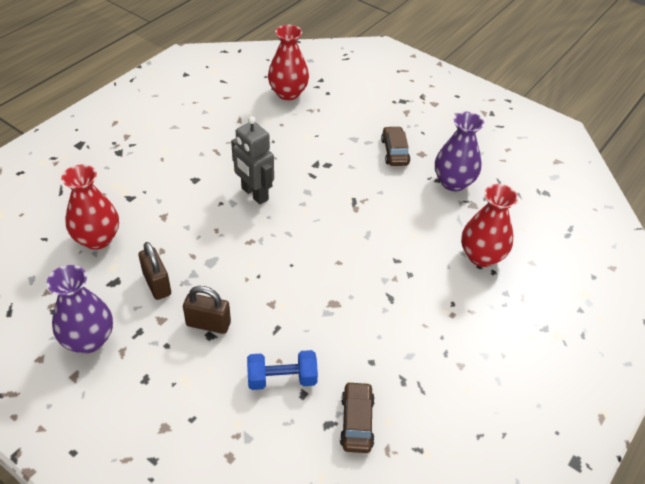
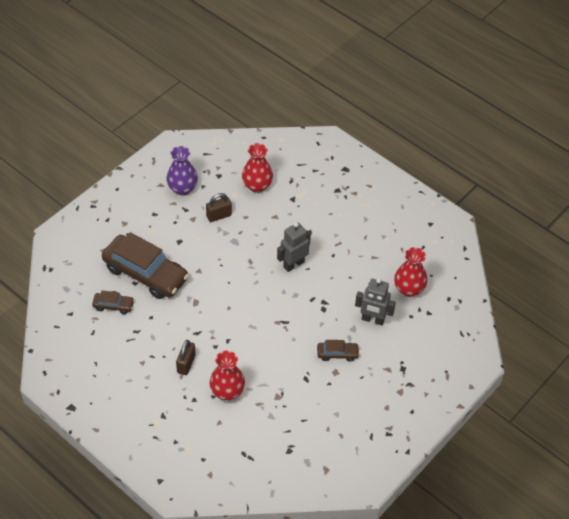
camera: 95 degrees right, 5 degrees up
brown padlock [183,286,231,334] -> brown padlock moved to [176,340,196,375]
blue dumbbell [247,350,318,390] -> brown car [102,232,189,299]
purple vase [435,112,484,191] -> none
none -> grey robot [355,278,396,325]

